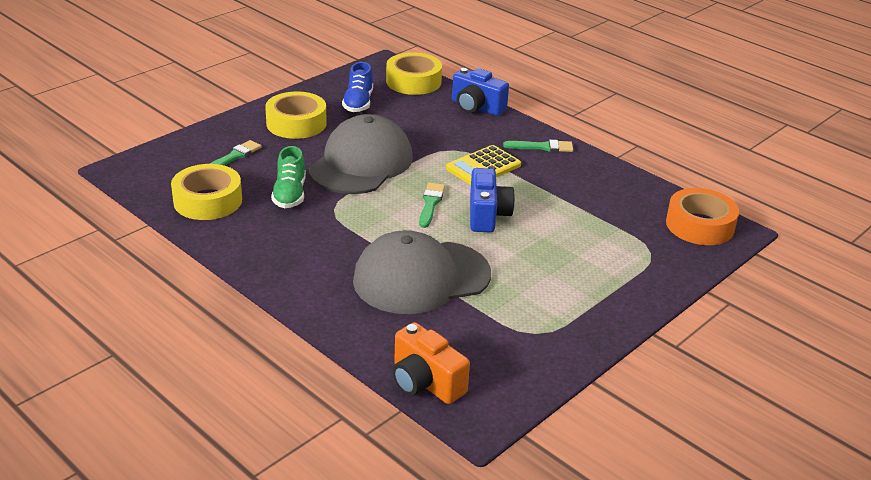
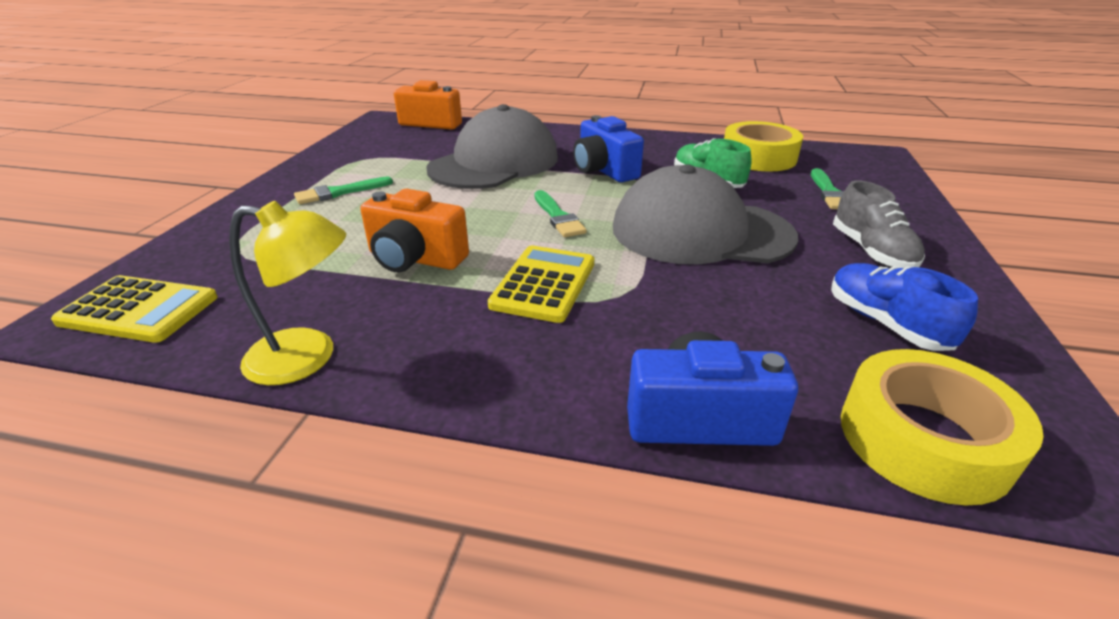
camera: 150 degrees right, 0 degrees up
yellow tape [265,91,327,139] -> grey shoe [833,180,925,268]
grey cap [309,114,413,194] -> grey cap turned 105 degrees clockwise [613,164,798,264]
blue camera [470,168,515,233] -> blue camera moved to [573,115,644,182]
green brush [503,140,573,152] -> green brush moved to [294,176,393,204]
orange tape [666,188,739,245] -> yellow calculator [51,275,218,343]
none -> yellow lamp [229,201,346,385]
none -> orange camera [360,189,469,272]

